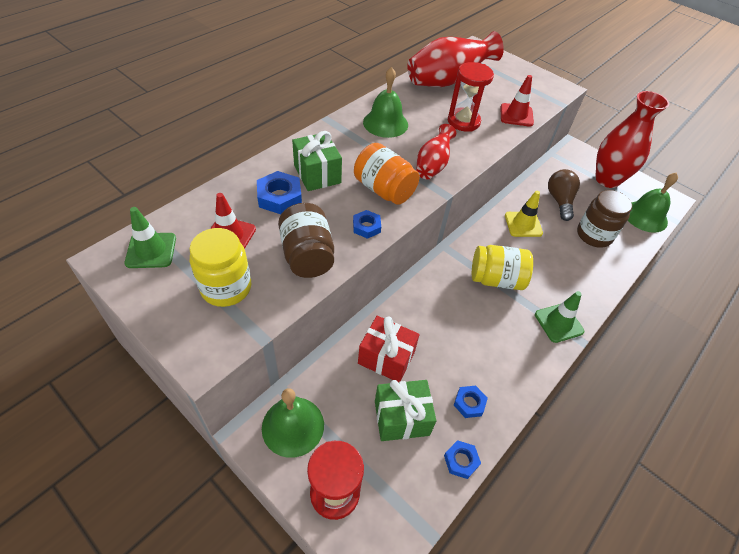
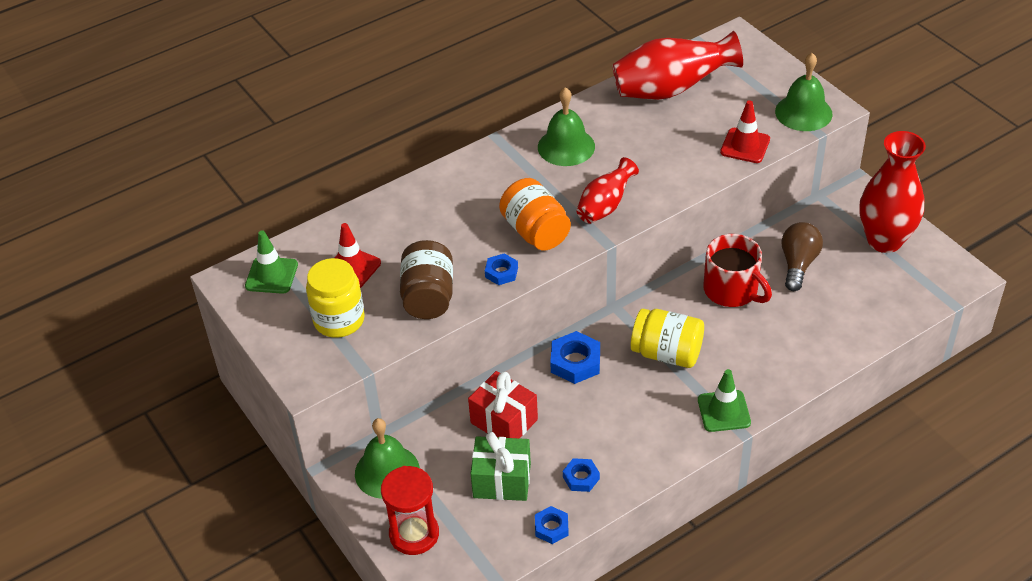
camera: 20 degrees right, 5 degrees down
blue nut [257,171,302,214] -> blue nut moved to [550,331,600,384]
green gift [292,131,342,191] -> none
red hourglass [448,62,494,132] -> none
yellow traffic cone [505,191,543,237] -> red mug [703,234,772,307]
brown jar [577,190,632,248] -> none
green bell [628,172,678,233] -> green bell moved to [775,53,833,131]

